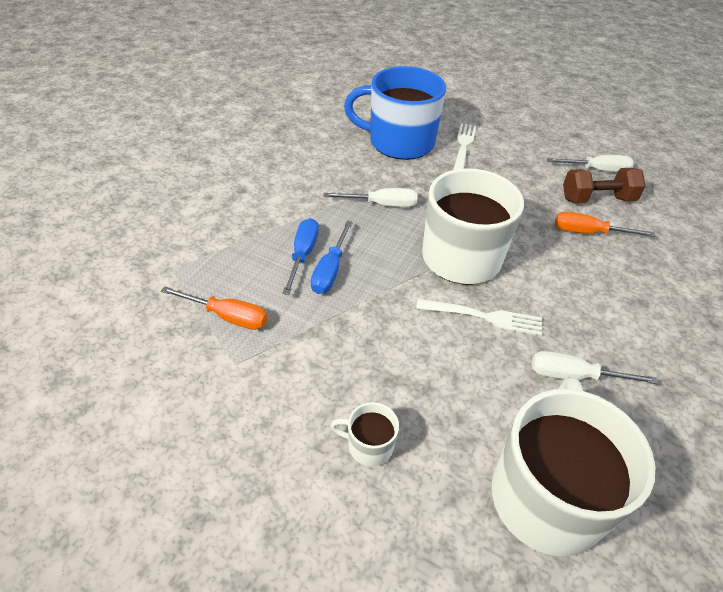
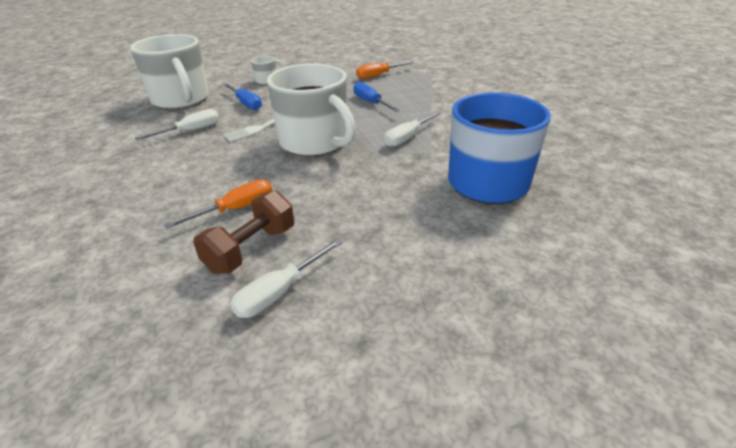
camera: 135 degrees right, 10 degrees down
blue screwdriver [283,218,319,295] -> blue screwdriver moved to [223,84,262,110]
white fork [453,123,476,170] -> none

